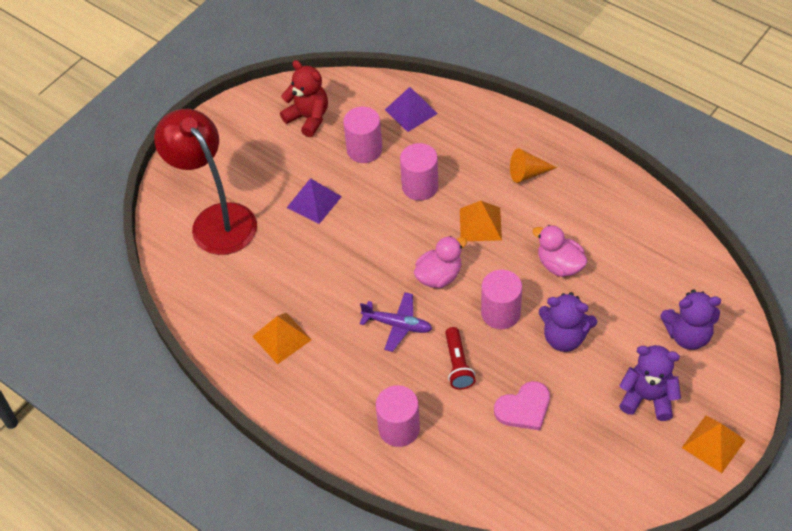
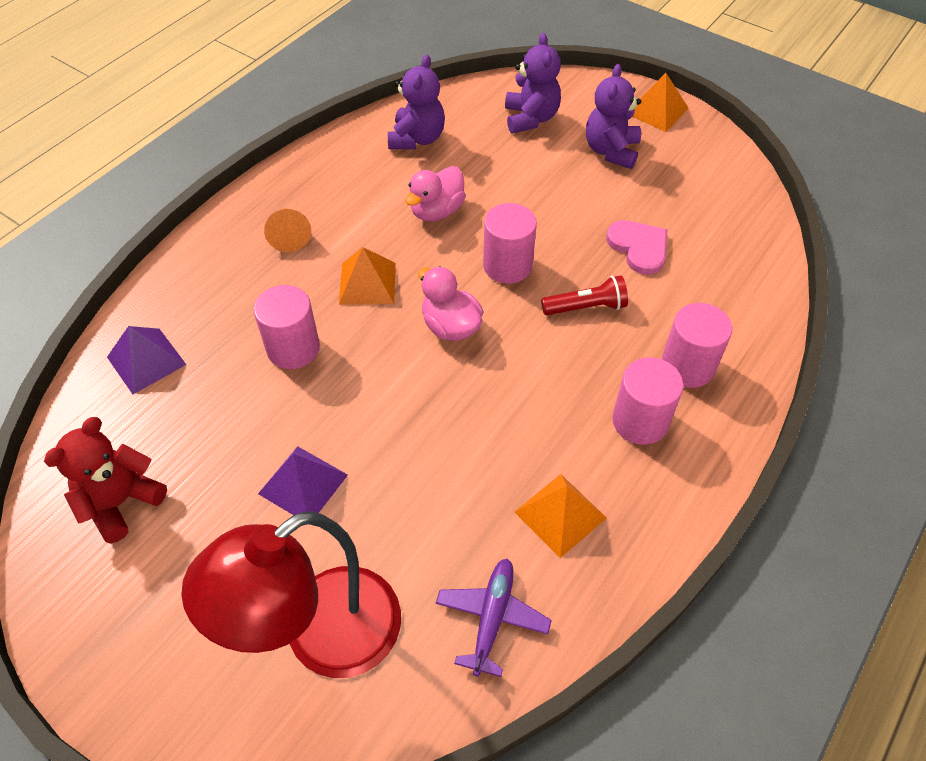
camera: 95 degrees left, 0 degrees up
pink cylinder [343,107,382,163] -> pink cylinder moved to [612,357,683,445]
purple plane [360,292,432,352] -> purple plane moved to [436,559,552,677]
purple teddy bear [539,292,597,352] -> purple teddy bear moved to [388,55,445,149]

